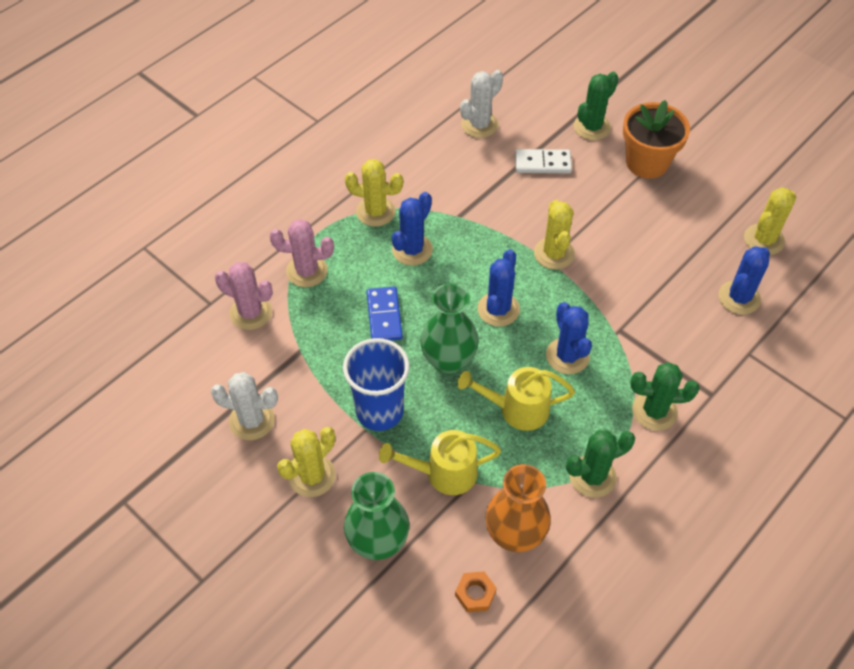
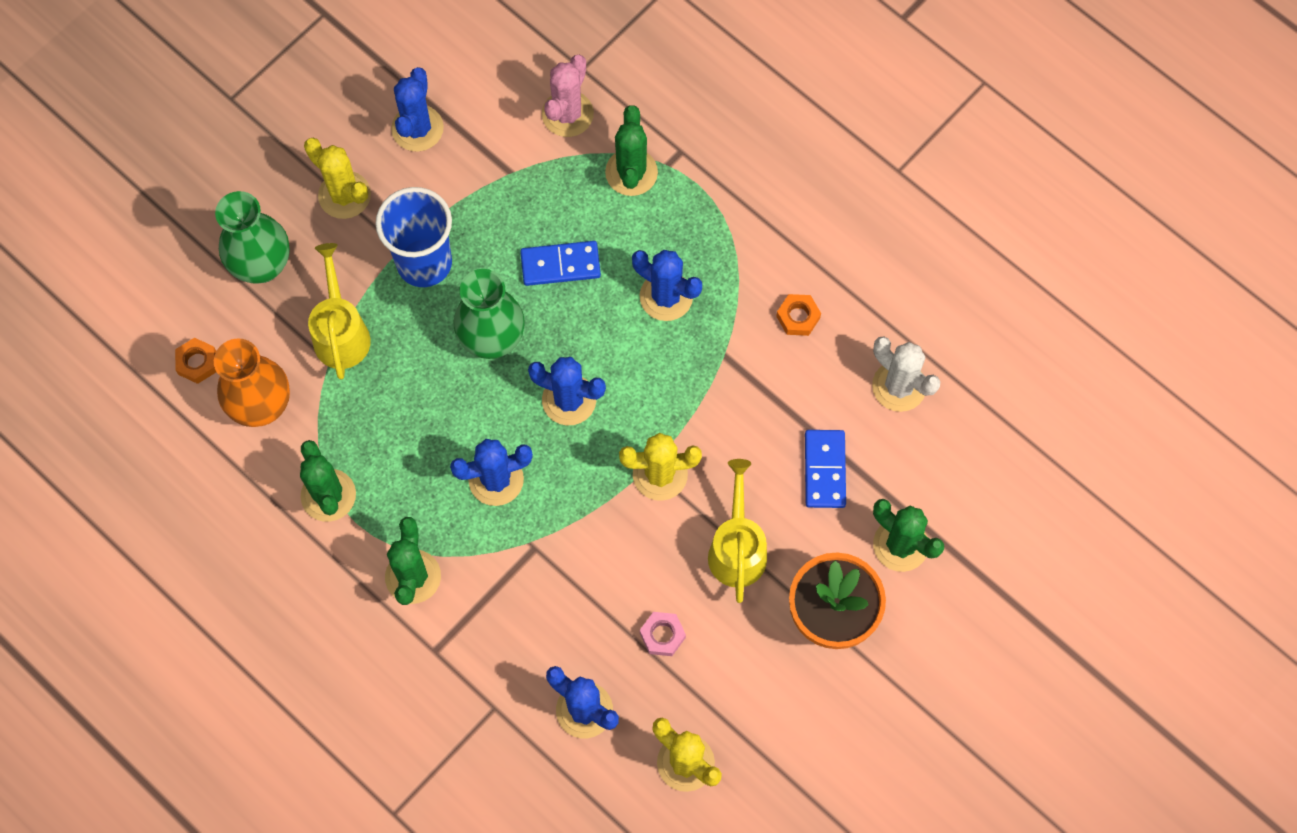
camera: 90 degrees right, 15 degrees up
white cactus [211,372,278,440] -> blue cactus [391,67,444,152]
pink cactus [270,219,334,287] -> green cactus [605,105,658,196]
yellow cactus [345,159,403,227] -> none
yellow watering can [458,367,575,431] -> yellow watering can moved to [708,459,767,603]
white domino [515,149,572,173] -> blue domino [805,430,846,508]
none -> pink nut [640,612,686,656]
none -> orange nut [776,294,821,336]

